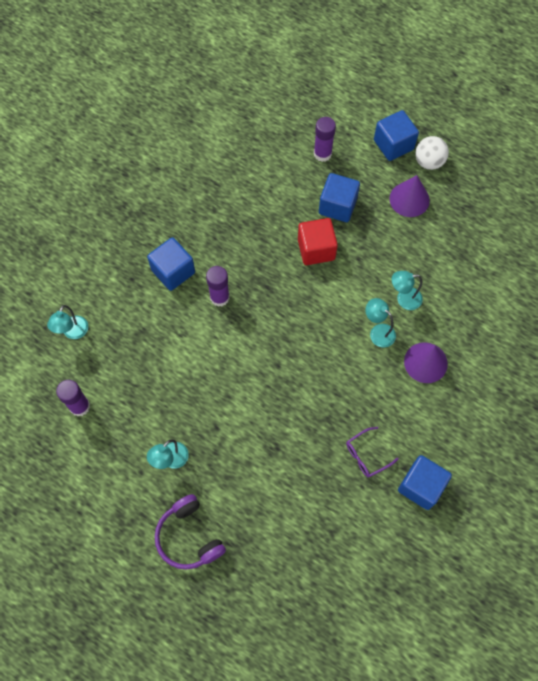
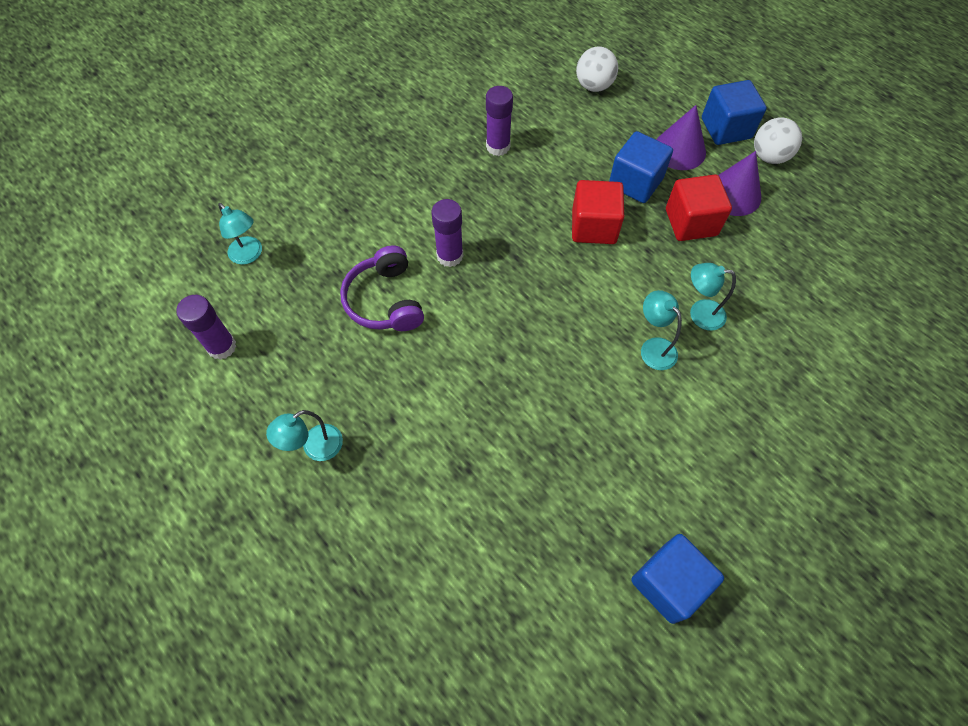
camera: 15 degrees right, 5 degrees down
turquoise lamp [47,305,88,339] -> turquoise lamp turned 75 degrees counterclockwise [218,203,262,265]
blue cube [147,237,195,291] -> none
purple headphones [155,494,226,570] -> purple headphones moved to [340,246,424,331]
purple glue stick [314,117,336,162] -> purple glue stick moved to [486,86,513,156]
purple glasses [346,427,399,477] -> none
purple cone [404,342,448,383] -> purple cone moved to [656,105,706,170]
none -> white ball [576,47,618,92]
none -> red cube [666,175,732,241]

